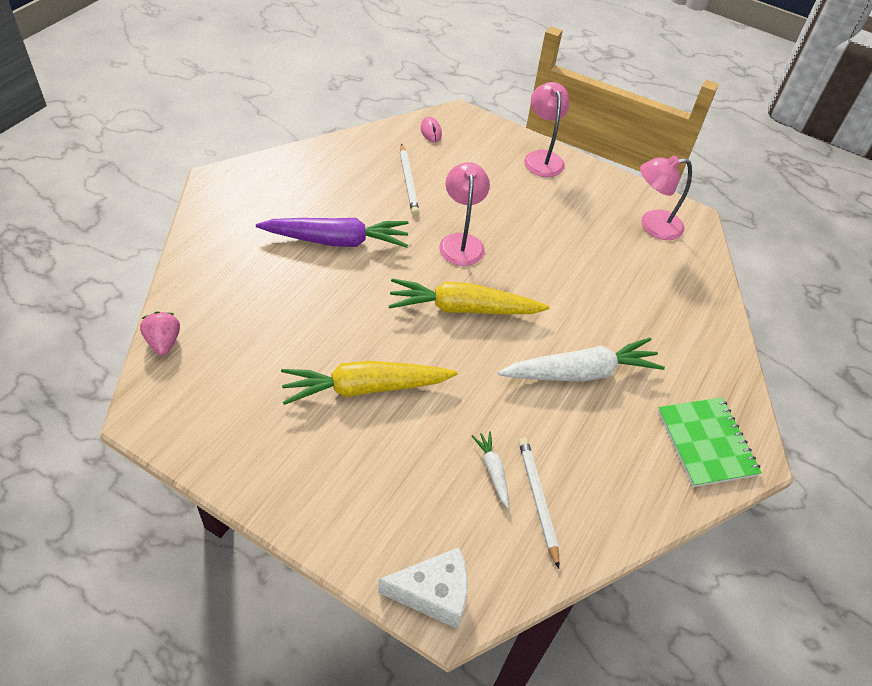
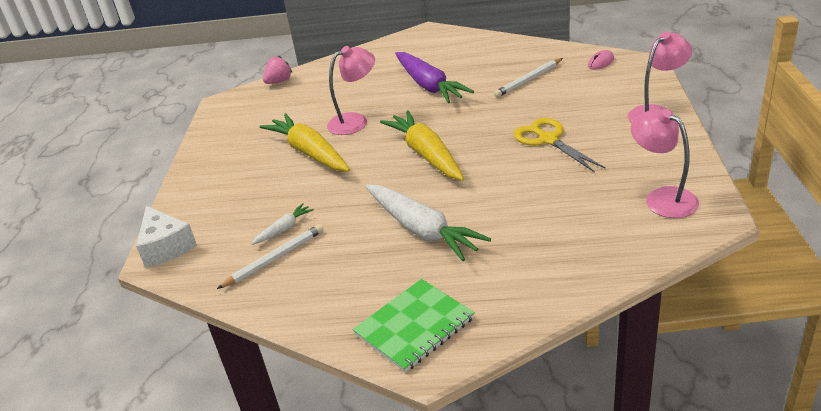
camera: 70 degrees right, 15 degrees down
pink lamp [439,162,490,266] -> pink lamp moved to [327,46,375,135]
none -> yellow scissors [514,118,606,173]

